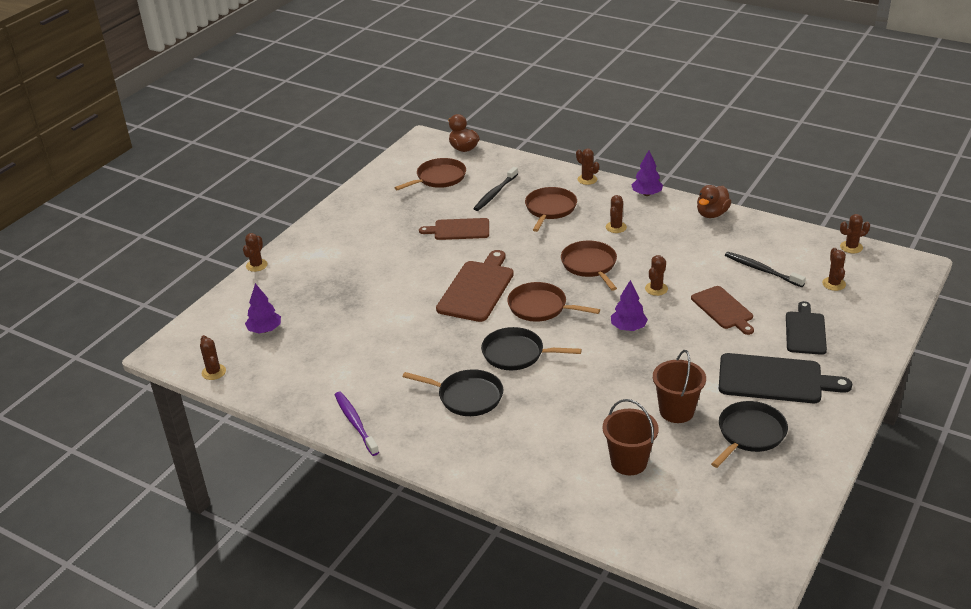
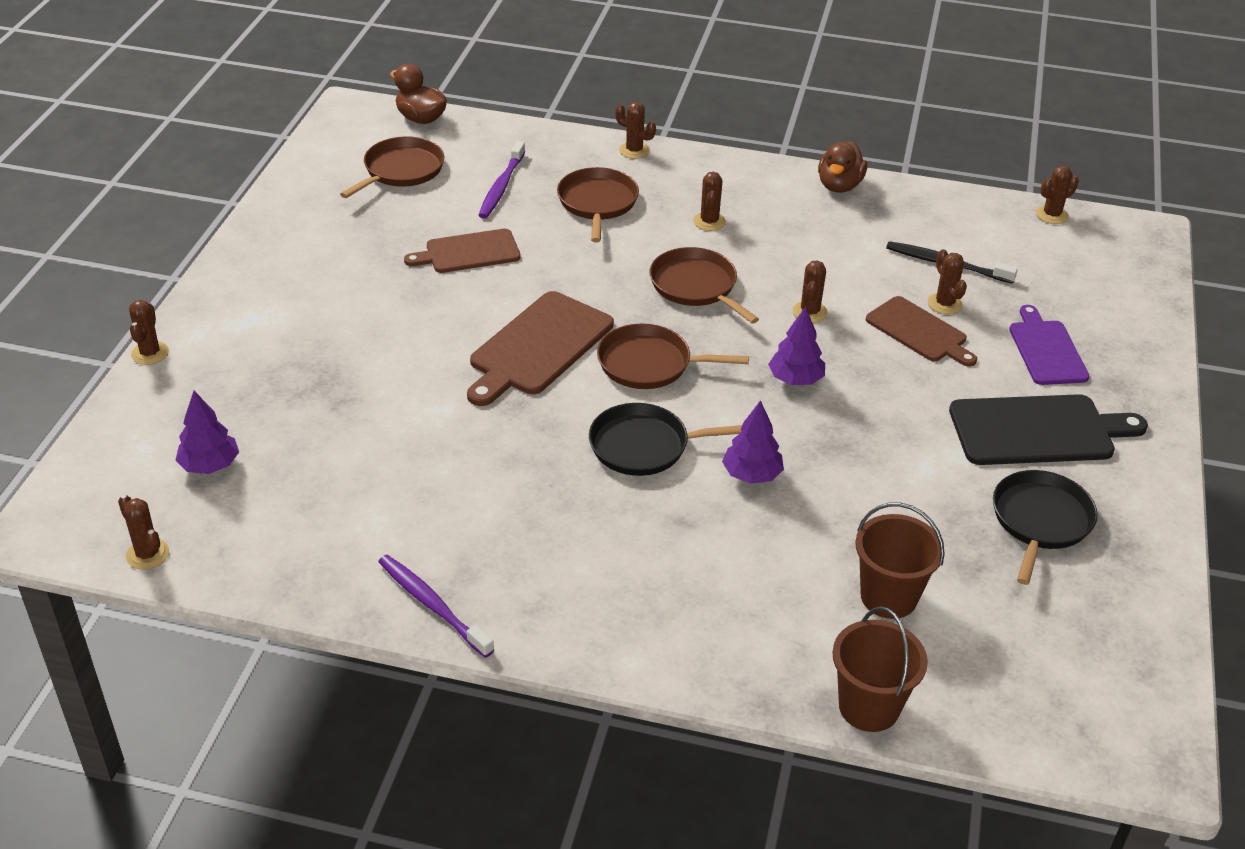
camera: 20 degrees left, 5 degrees up
black pan [403,369,503,416] -> none
brown cutting board [436,250,514,322] -> brown cutting board turned 150 degrees counterclockwise [467,291,614,406]
black toothbrush [473,167,518,211] -> purple toothbrush [478,141,525,219]
purple tree [631,150,663,196] -> purple tree moved to [722,400,784,484]
brown bucket [653,350,706,423] -> brown bucket moved to [832,607,928,732]
black cutting board [786,301,827,355] -> purple cutting board [1009,305,1089,385]
brown cactus [822,248,846,291] -> brown cactus moved to [928,249,967,314]

